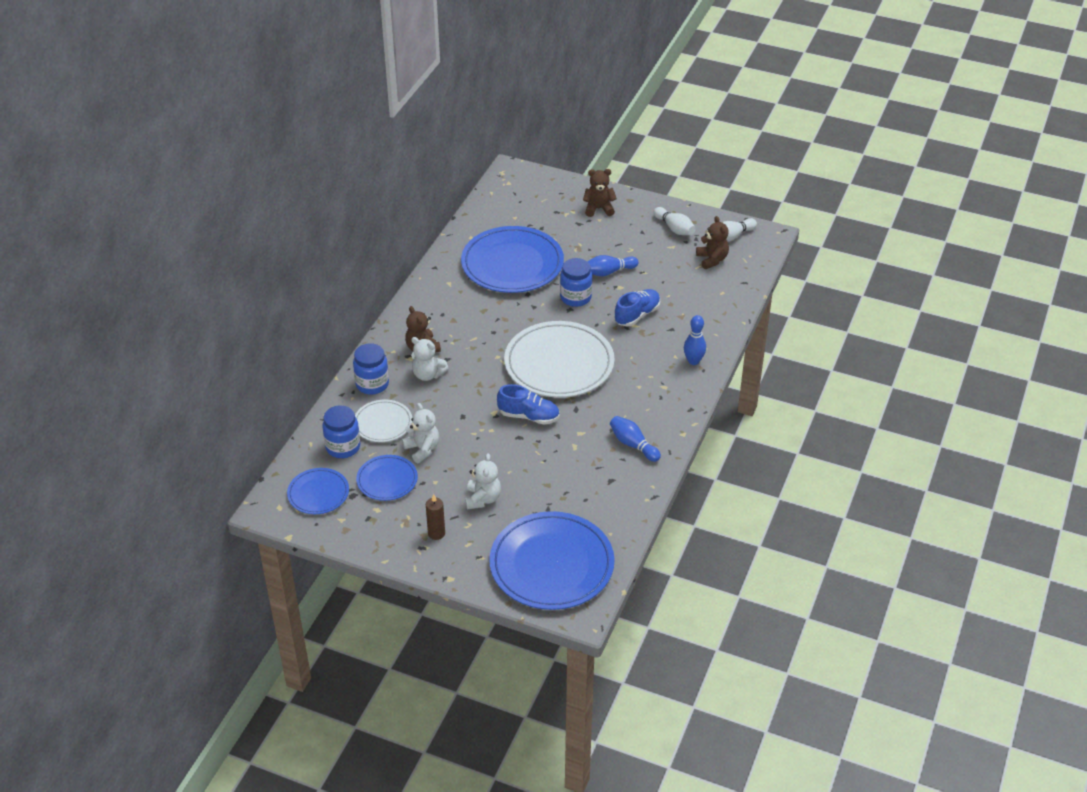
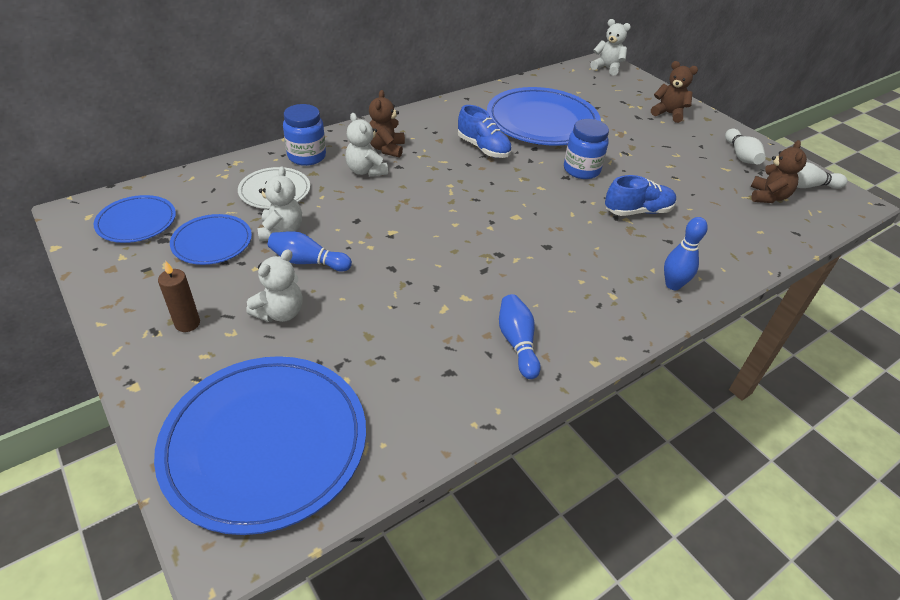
camera: 30 degrees right, 0 degrees up
blue jar [322,405,360,458] -> none
blue shoe [497,384,559,424] -> blue shoe moved to [458,105,512,158]
white plate [504,321,615,398] -> none
blue bowling pin [587,255,638,276] -> blue bowling pin moved to [268,231,352,271]
none -> white teddy bear [591,19,631,76]

